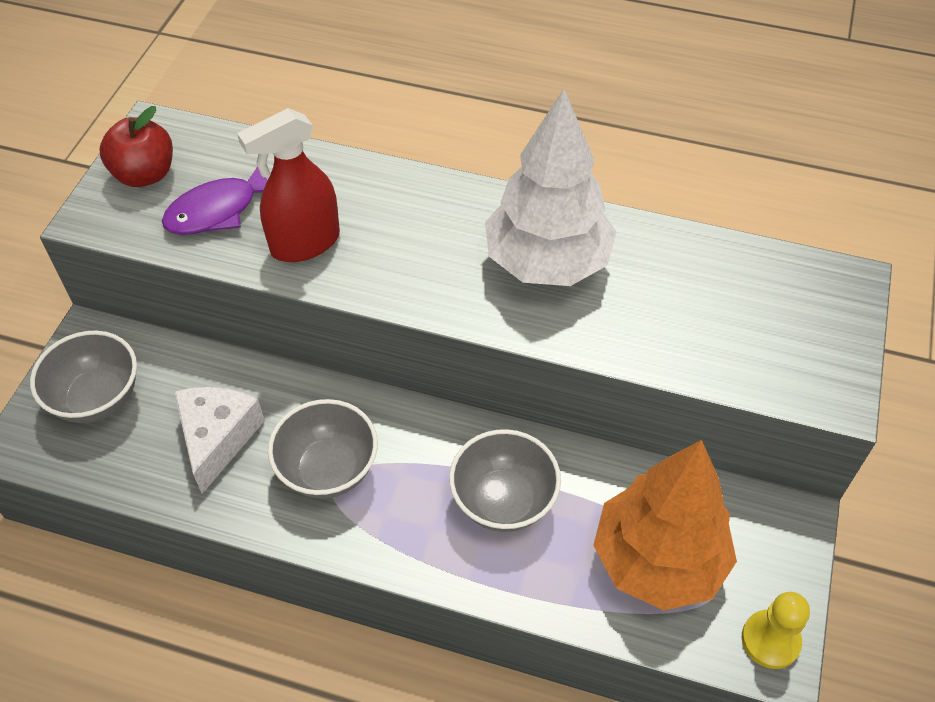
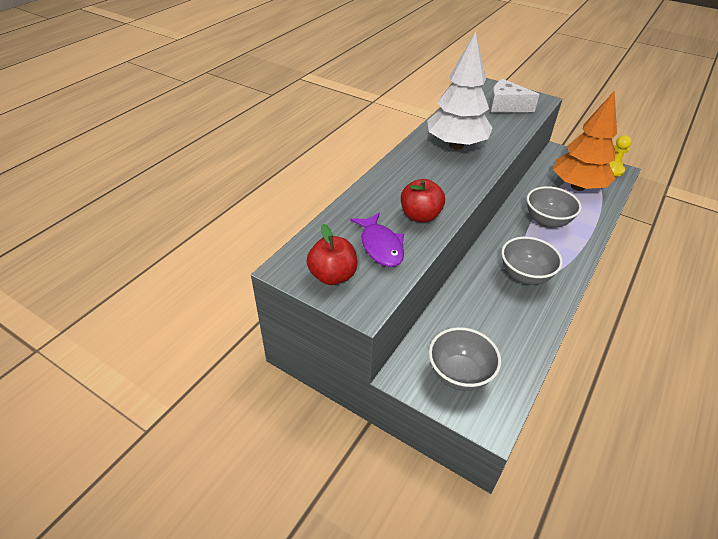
camera: 75 degrees left, 10 degrees down
white cheese [174,387,265,494] -> white cheese moved to [490,79,539,113]
red spray bottle [237,108,340,262] -> red apple [401,179,445,223]

